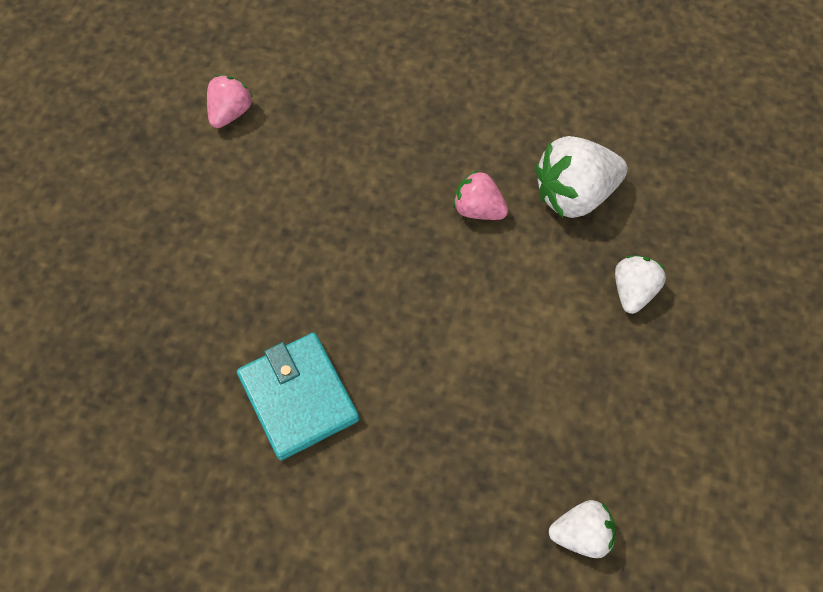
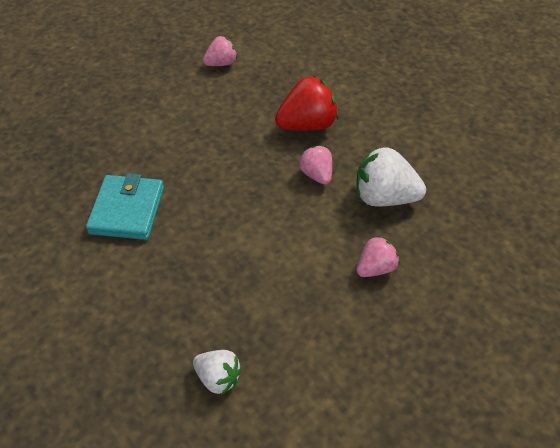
camera: 35 degrees right, 15 degrees down
white strawberry [615,255,666,314] -> pink strawberry [356,236,399,277]
none -> red strawberry [275,76,339,131]

